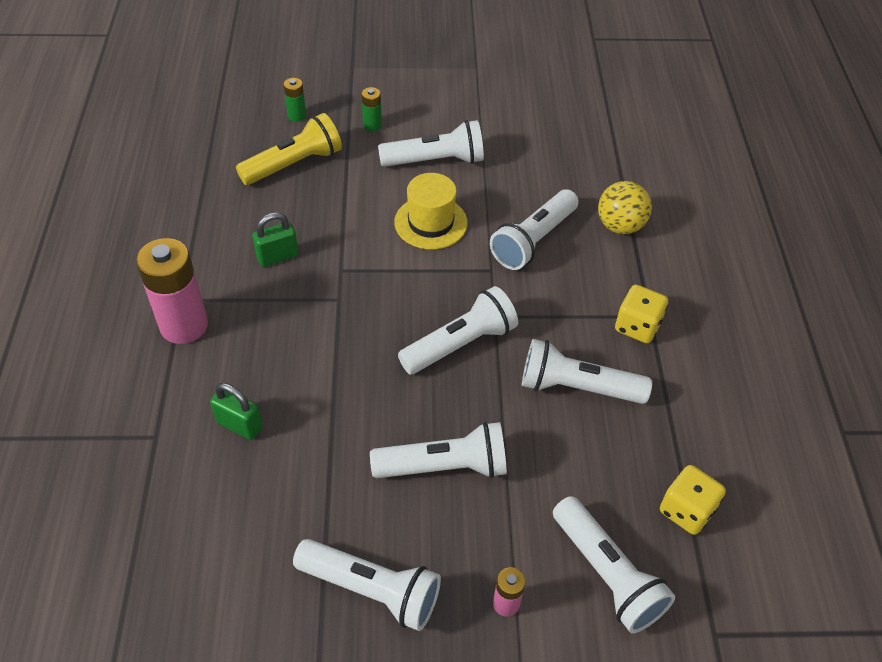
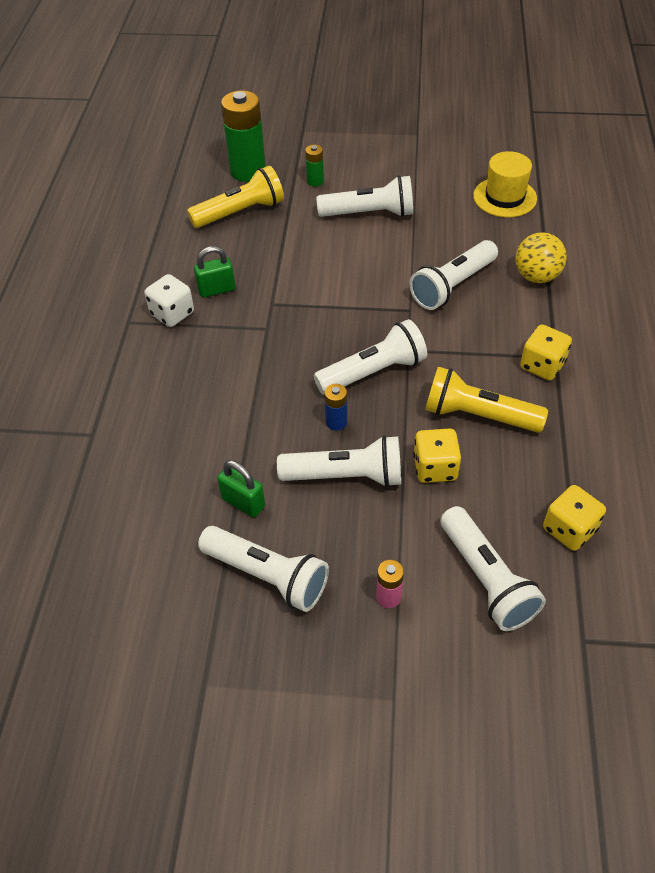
camera: 10 degrees right, 0 degrees up
pink battery [136,238,208,344] -> none
green padlock [210,383,263,440] -> green padlock moved to [217,460,265,517]
green battery [284,78,306,122] -> green battery [221,90,266,182], size x2.13
yellow hat [394,173,468,250] -> yellow hat moved to [473,151,537,218]
white flashlight [522,339,652,404] -> yellow flashlight [425,367,548,433]
none -> white dice [144,274,194,327]
none -> blue battery [324,384,347,431]
none -> yellow dice [413,428,461,483]

